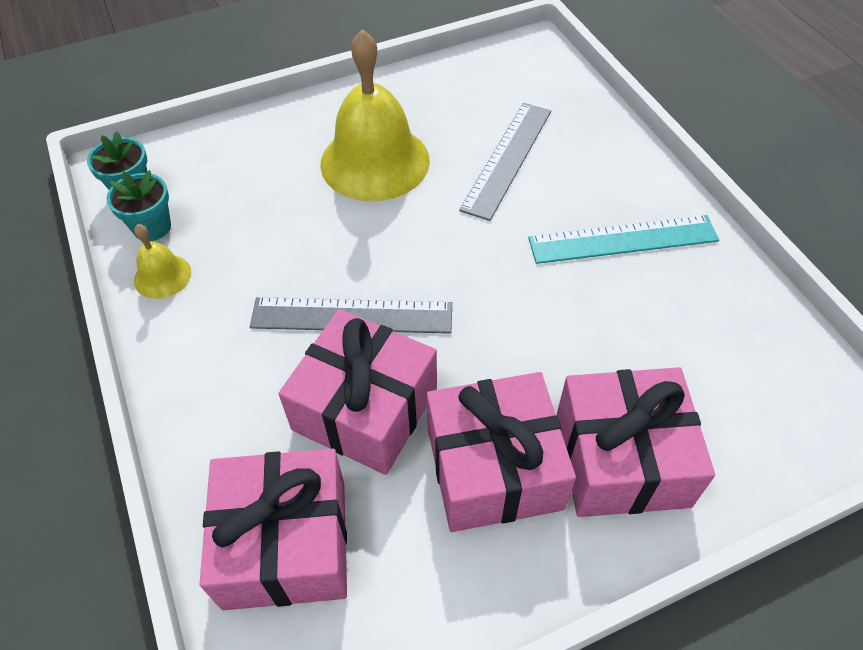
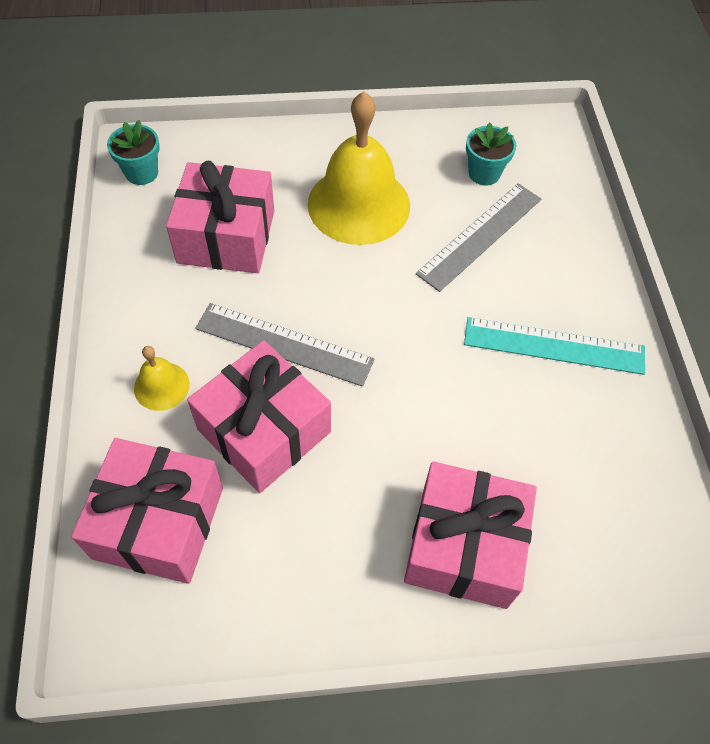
camera: 15 degrees right, 5 degrees up
turquoise flower pot [106,170,171,241] -> turquoise flower pot moved to [466,122,516,185]
yellow bell [134,224,191,299] -> yellow bell moved to [134,346,190,411]
pink gift [427,372,576,532] -> pink gift moved to [166,161,274,273]

